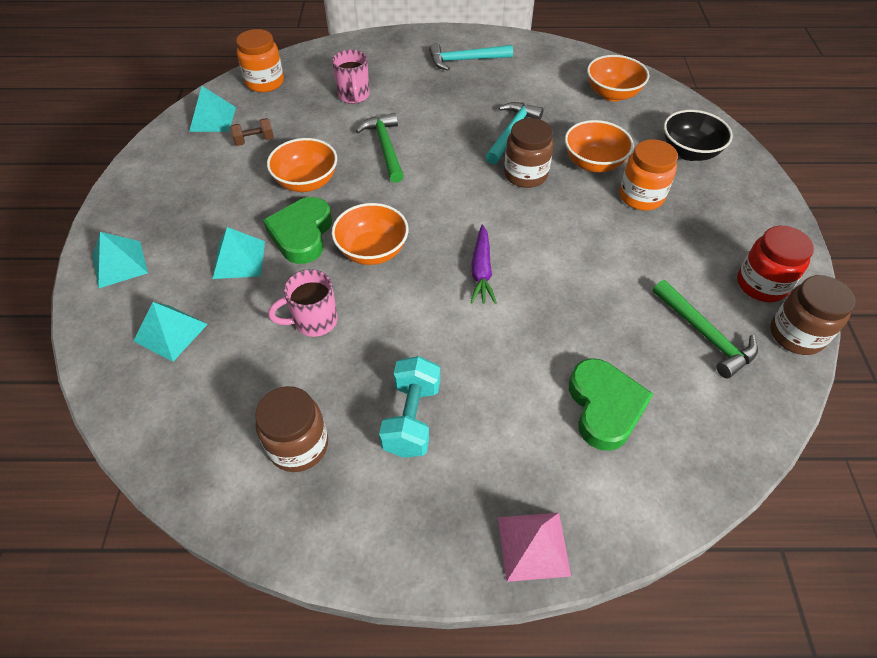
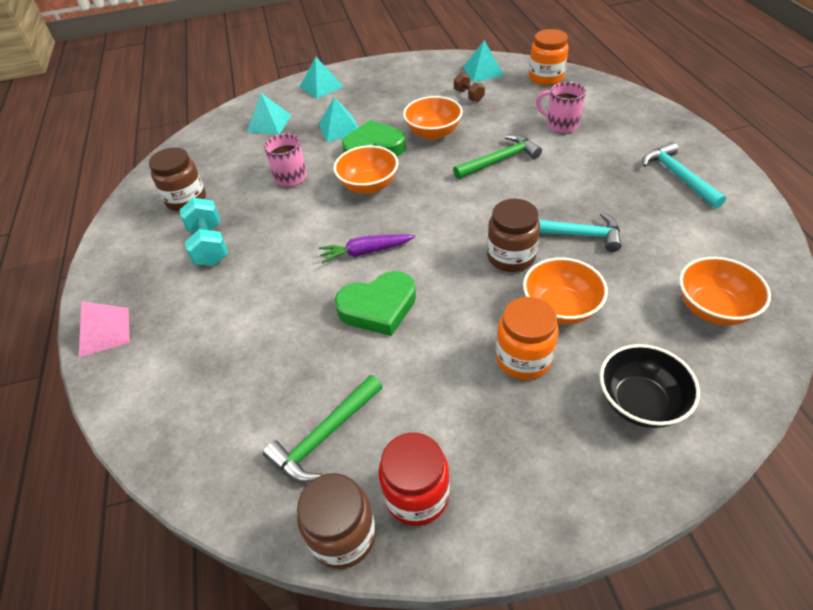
camera: 80 degrees right, 5 degrees down
pink mug [332,50,370,104] -> pink mug turned 60 degrees clockwise [536,82,586,133]
turquoise dumbbell [379,356,440,458] -> turquoise dumbbell turned 75 degrees clockwise [180,198,228,266]
green heart [569,358,653,451] -> green heart moved to [335,271,416,336]

